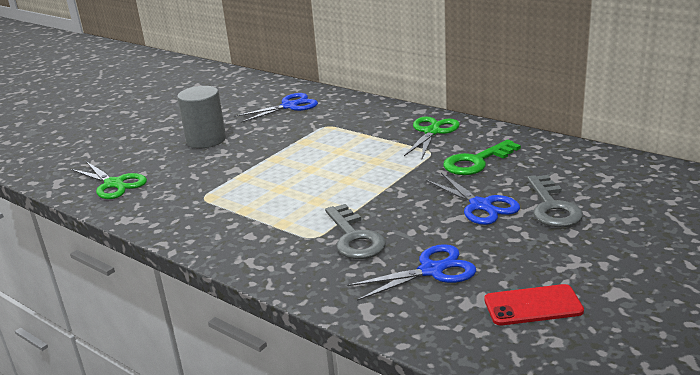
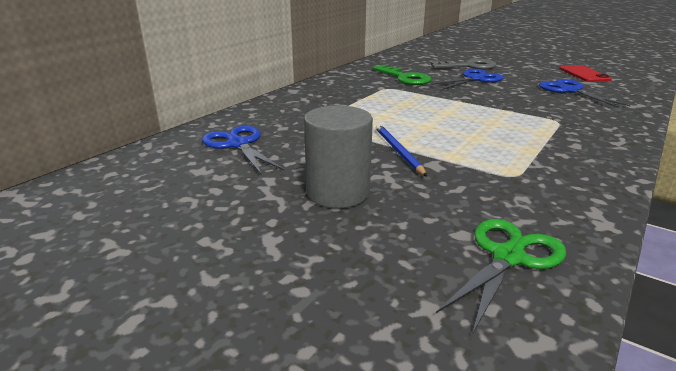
camera: 95 degrees left, 0 degrees up
grey key [325,204,386,259] -> none
green scissors [404,116,460,158] -> none
none -> blue pencil [376,124,427,176]

